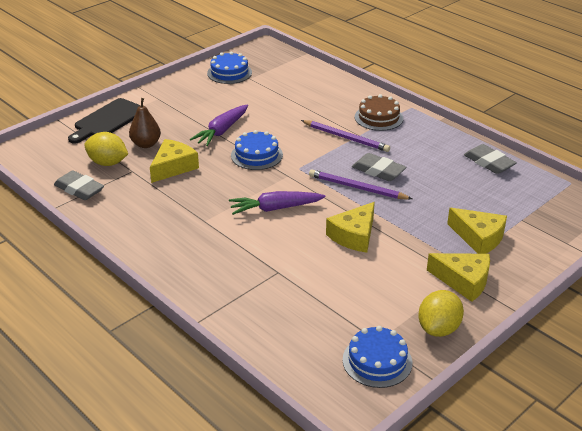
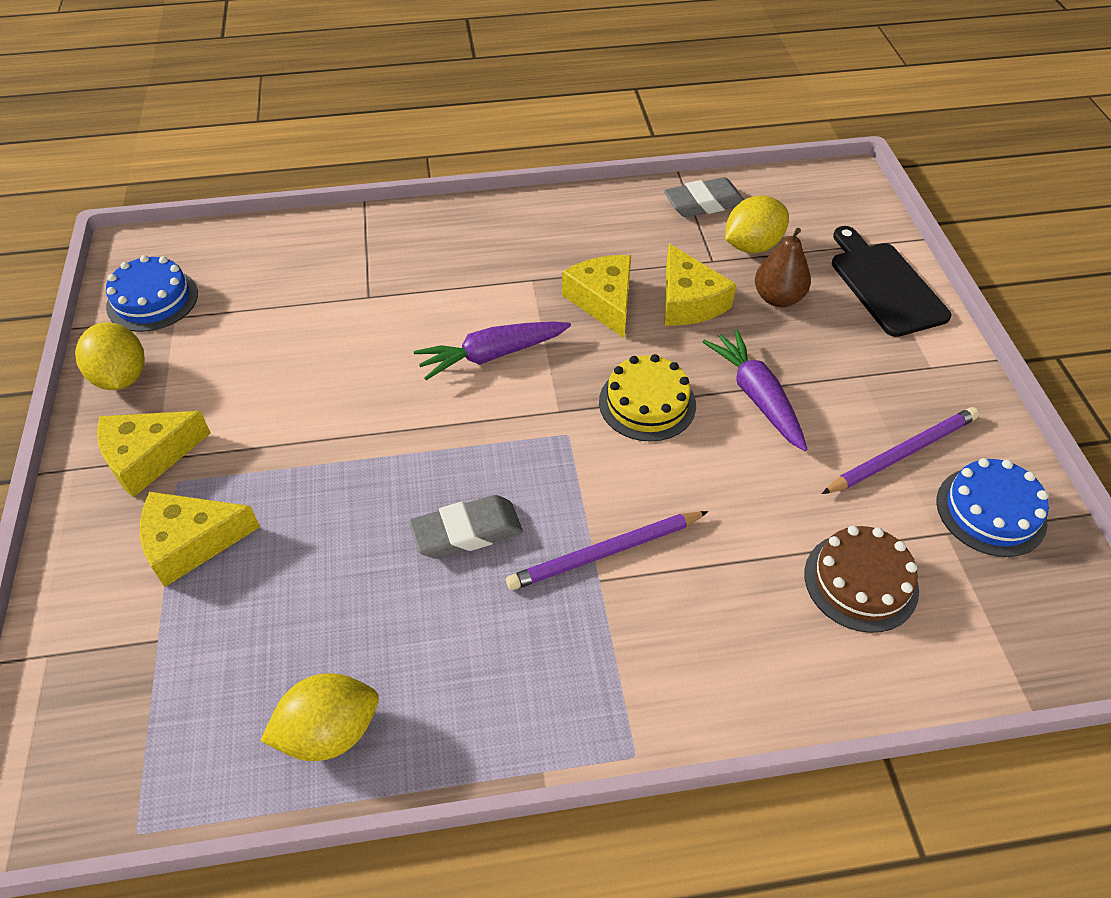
camera: 125 degrees right, 15 degrees up
purple carrot [229,191,325,215] -> purple carrot turned 135 degrees counterclockwise [414,321,571,380]
blue cake [231,130,283,170] -> yellow cake [599,354,696,442]
purple pencil [309,169,412,200] -> purple pencil moved to [822,407,979,494]
yellow cheese [326,202,375,253] -> yellow cheese moved to [562,255,631,338]
brown cake [355,94,403,131] -> brown cake moved to [804,526,919,633]
grey eraser [464,144,517,174] -> yellow lemon [260,673,379,761]

